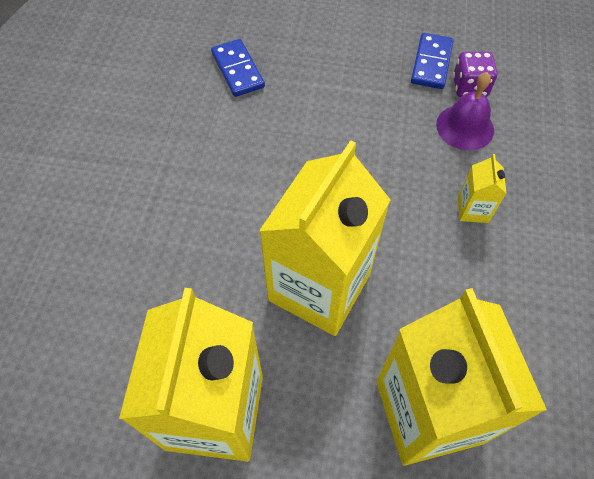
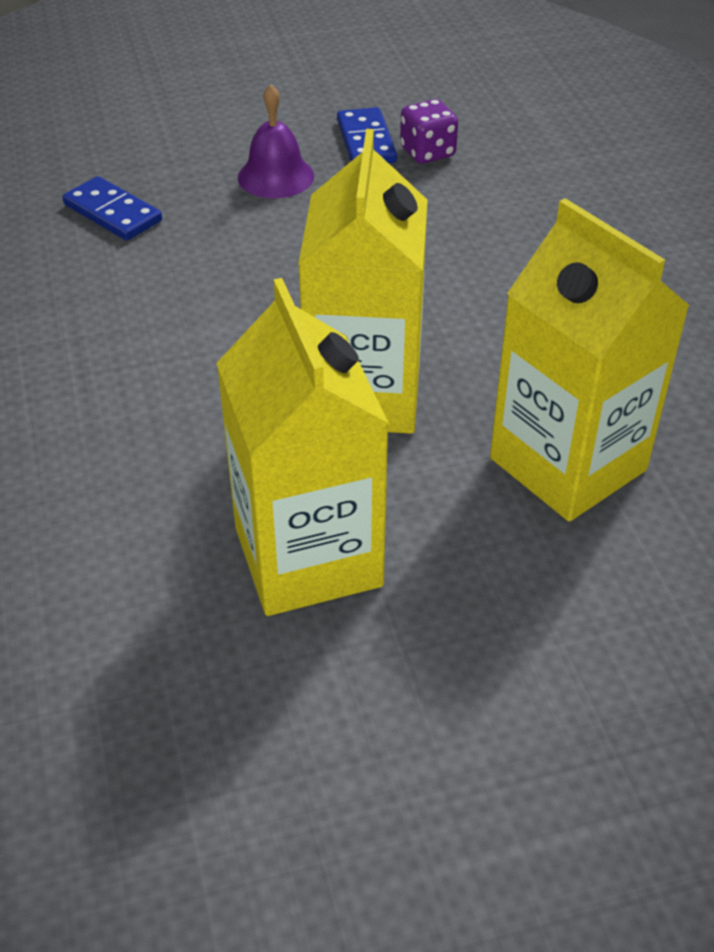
camera: 25 degrees left, 15 degrees down
purple bell [436,72,494,150] -> purple bell moved to [238,84,314,198]
yellow carton [458,154,507,223] -> none

